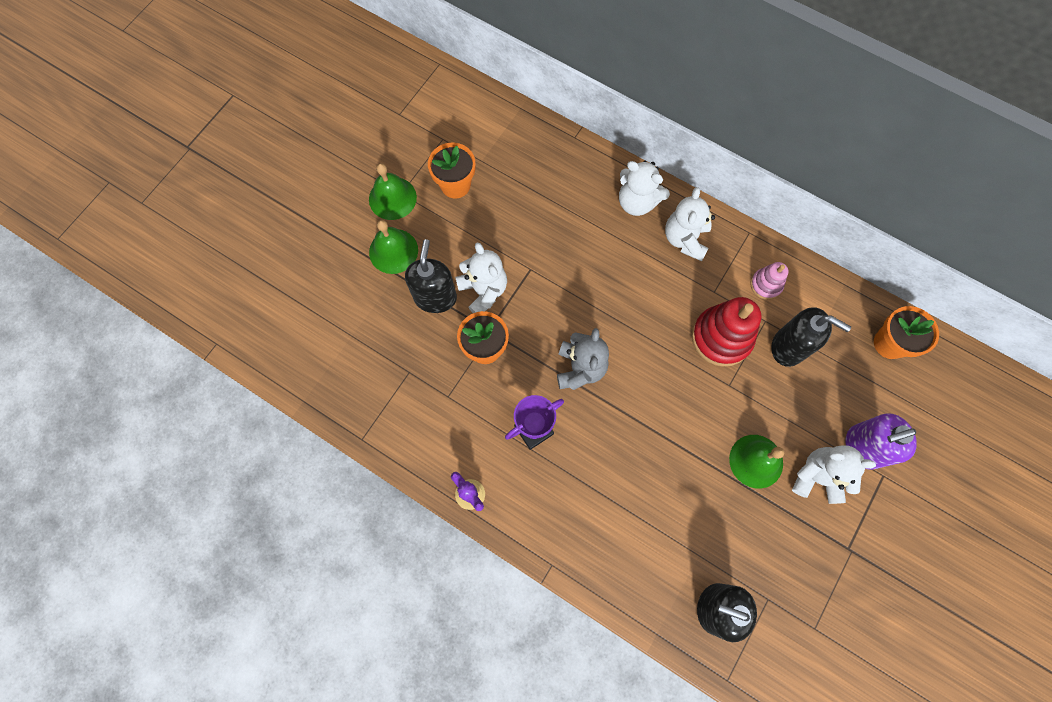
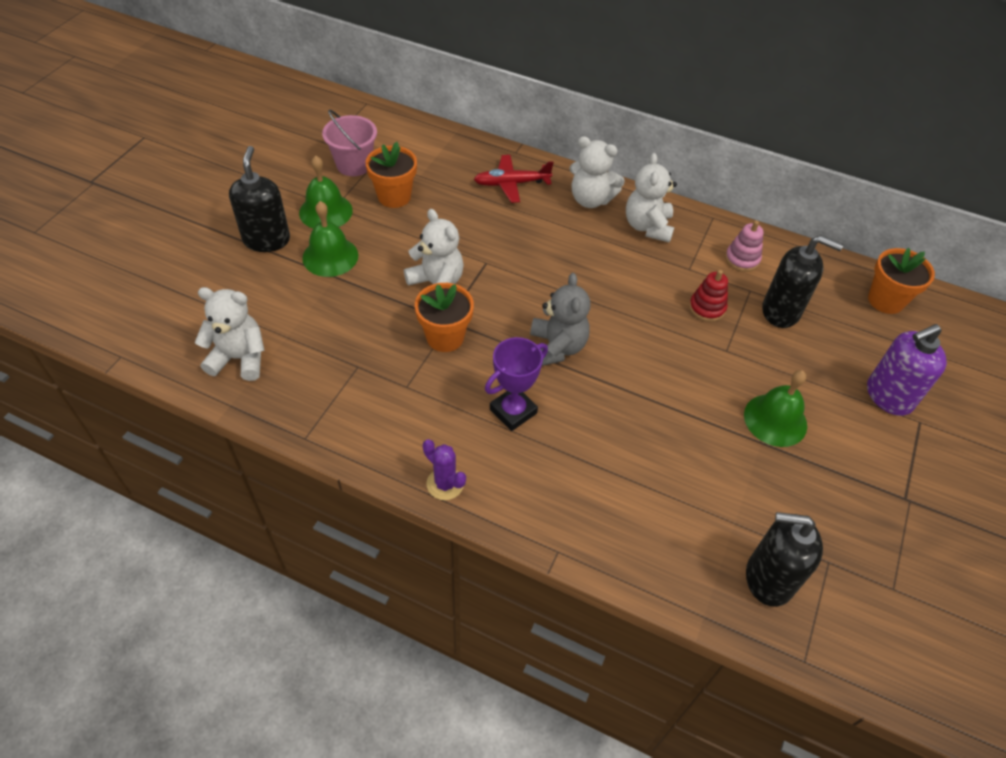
camera: 10 degrees left, 20 degrees down
black soap dispenser [405,239,457,313] -> black soap dispenser moved to [229,146,290,252]
red stacking toy [692,297,761,367] -> red stacking toy [689,270,728,322], size x0.54
white teddy bear [792,445,876,504] -> white teddy bear moved to [195,287,265,381]
none -> pink bucket [322,110,377,176]
none -> red plane [474,155,554,203]

